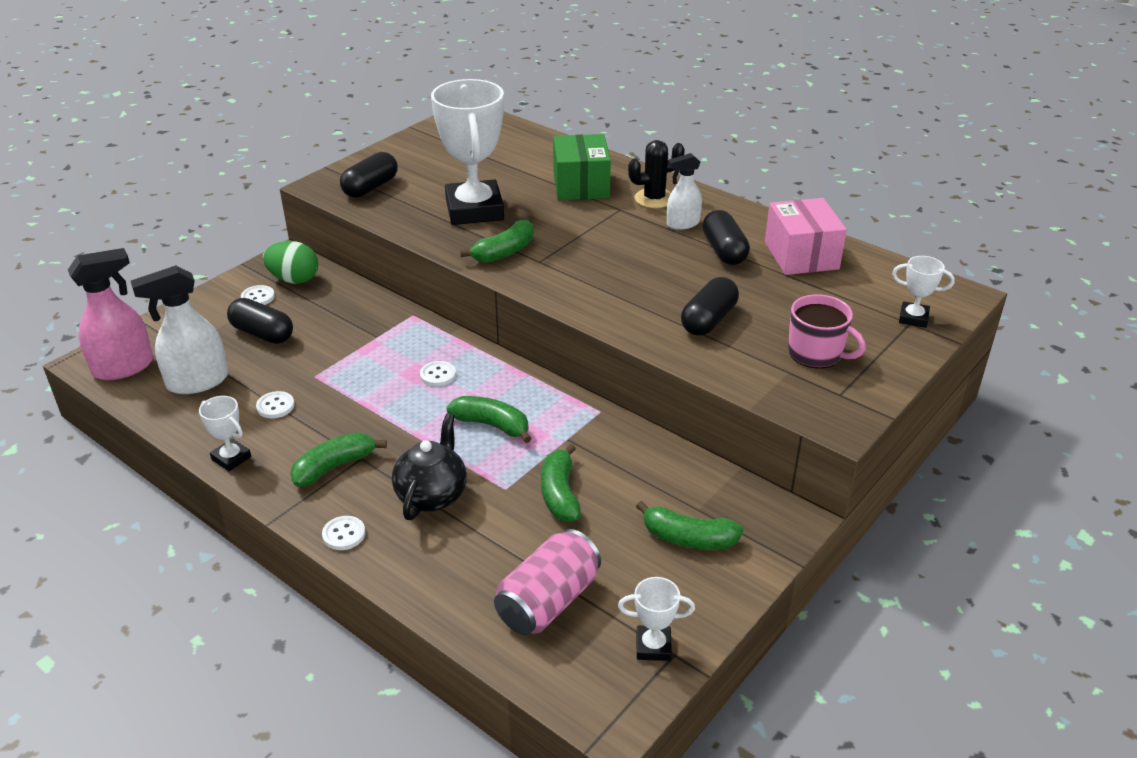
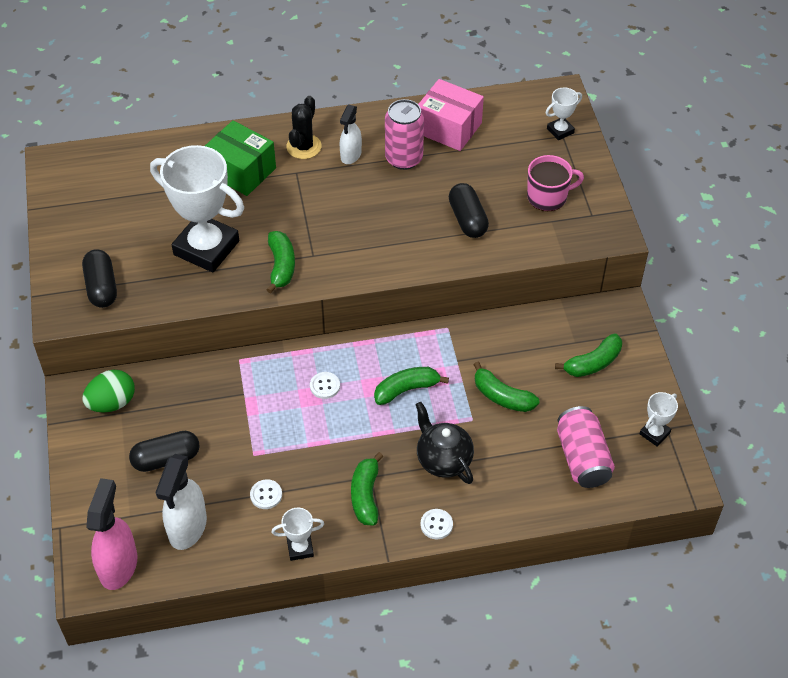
camera: 50 degrees left, 15 degrees up
white button [241,285,275,305] -> none
black capsule [702,210,750,265] -> pink can [385,99,424,170]

